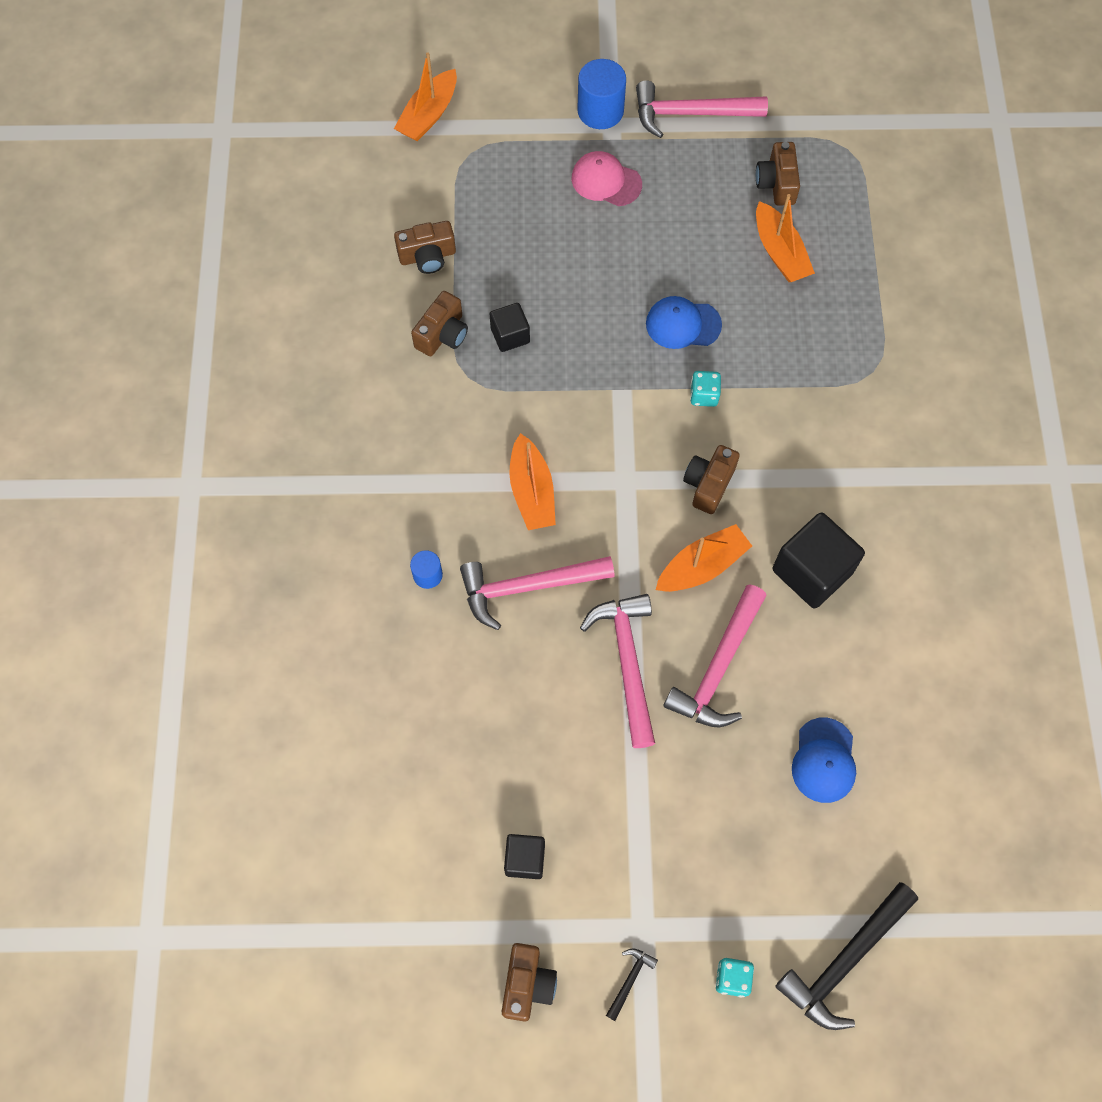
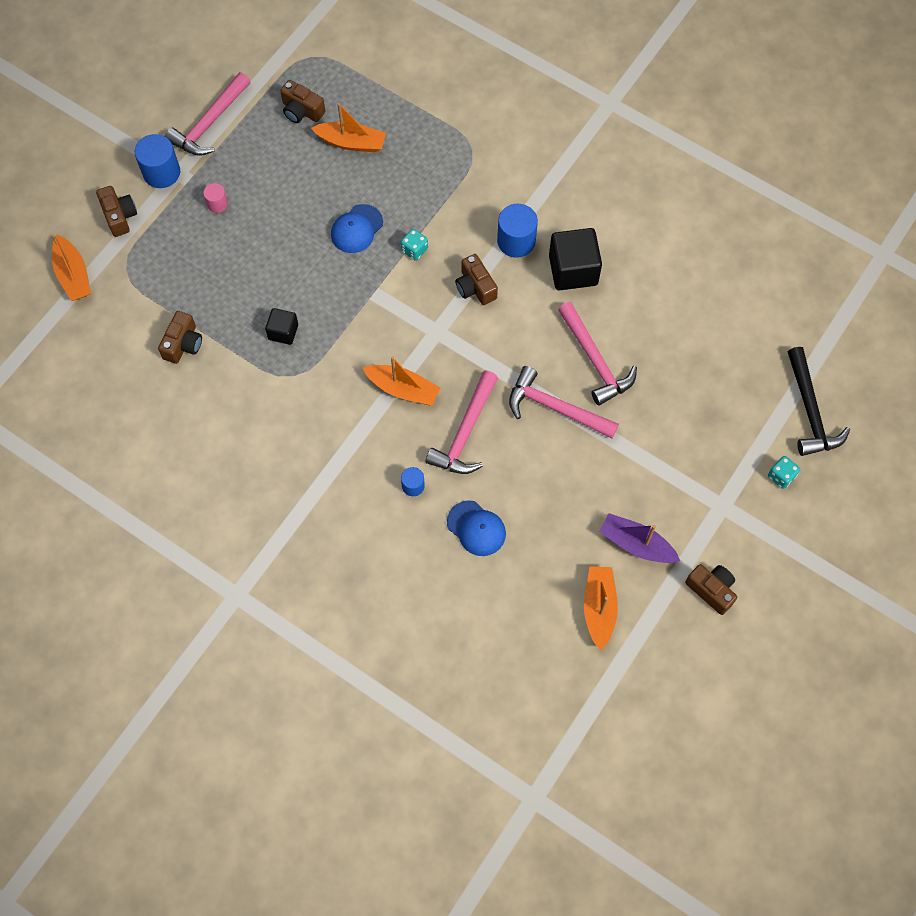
camera: 55 degrees left, 0 degrees up
brown camera [411,291,468,356] -> brown camera moved to [96,186,137,237]
black cube [504,834,545,879] -> purple boat [599,513,680,563]
pink cap [572,151,642,206] -> pink cylinder [203,183,228,213]
black hammer [606,948,658,1021] -> none
orange boat [656,524,752,592] -> orange boat moved to [584,566,618,650]
blue cap [792,718,856,803] -> blue cap moved to [447,500,506,556]
none -> blue cylinder [497,204,538,258]

